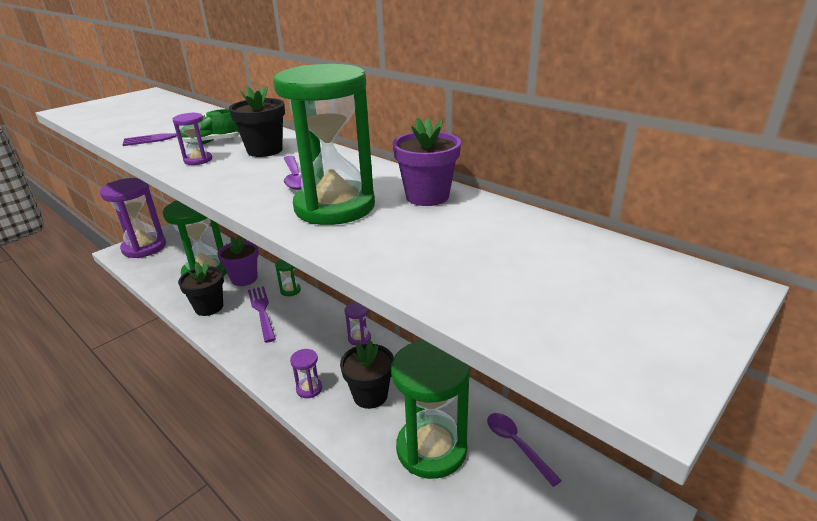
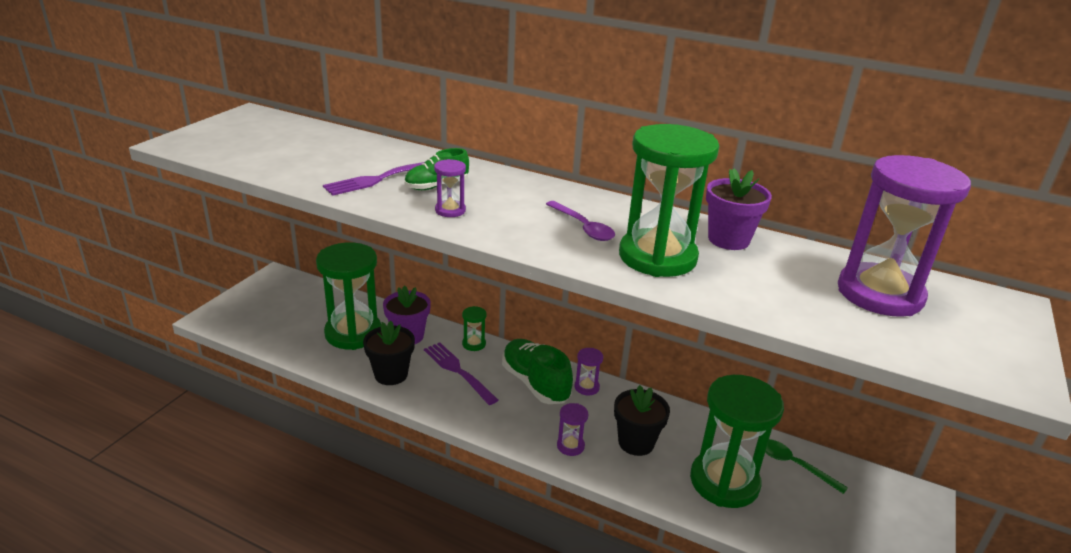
camera: 20 degrees left, 0 degrees up
purple hourglass [100,178,166,258] -> purple hourglass moved to [838,155,971,317]
black flower pot [229,87,285,157] -> none
purple spoon [487,413,562,487] -> green spoon [765,439,848,494]
none -> green shoe [502,339,573,404]

